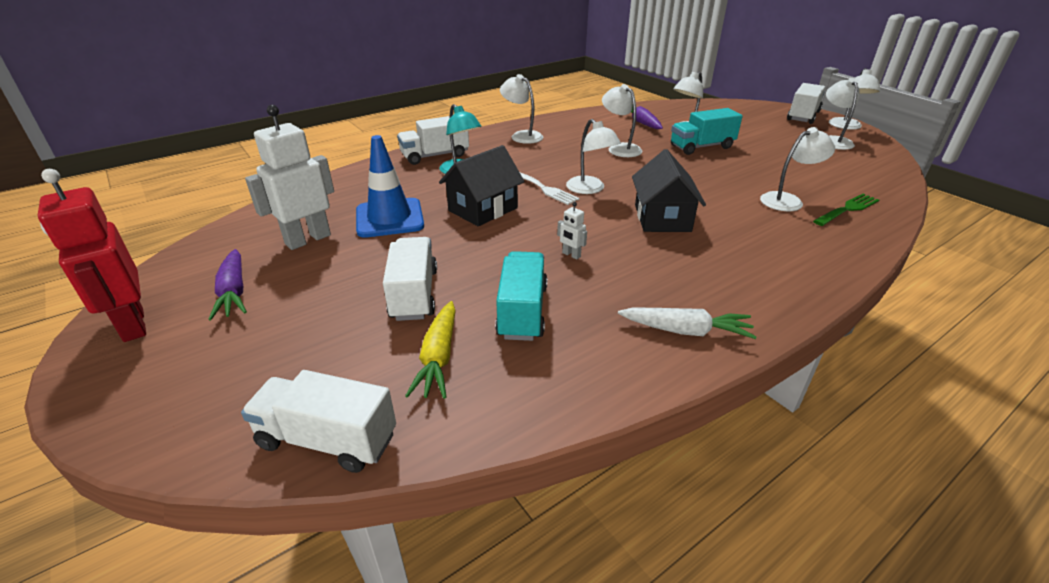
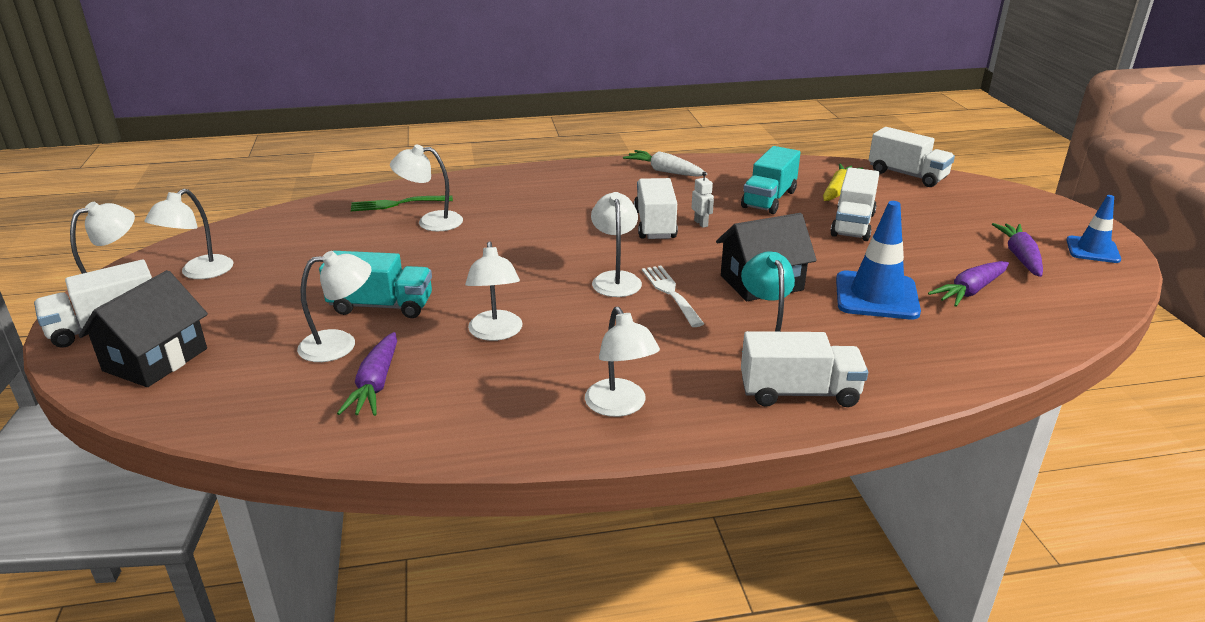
camera: 155 degrees left, 5 degrees down
red robot [38,169,146,342] -> blue traffic cone [1066,195,1121,263]
white robot [245,105,334,250] -> purple carrot [928,261,1009,307]
black house [632,149,706,232] -> black house moved to [78,270,208,387]
none -> white truck [634,178,678,239]

